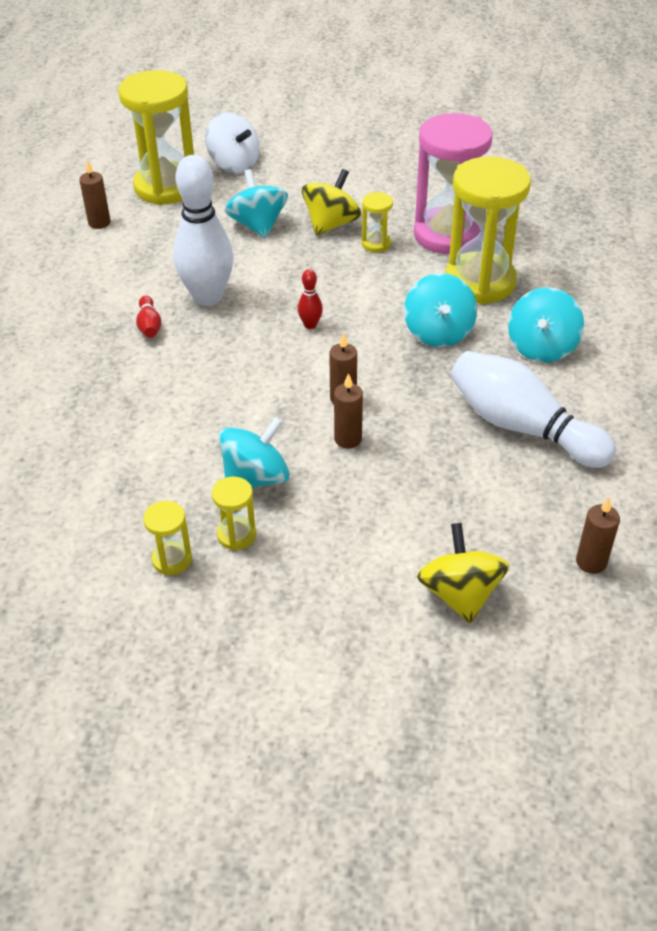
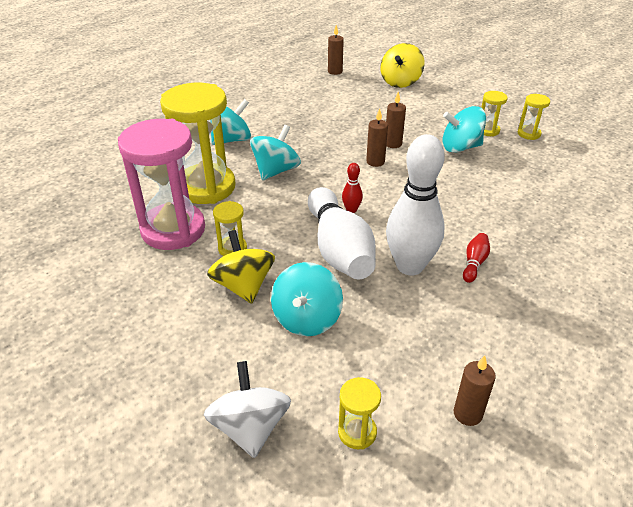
camera: 145 degrees left, 5 degrees down
yellow hourglass [118,70,194,205] -> yellow hourglass [338,377,381,449], size x0.44
yellow spinning top [302,169,361,236] -> yellow spinning top turned 90 degrees clockwise [207,230,275,304]
white bowling pin [450,351,616,468] -> white bowling pin moved to [308,187,376,279]

